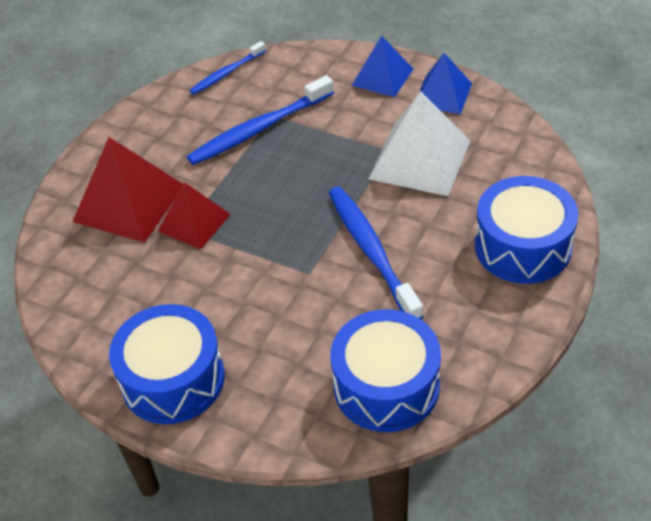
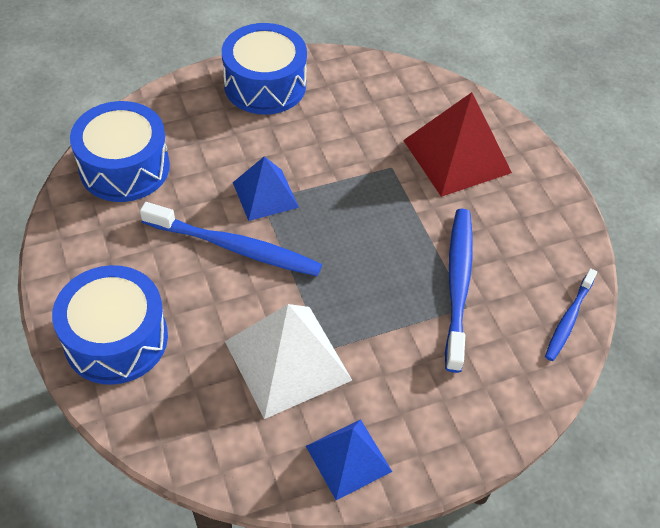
camera: 125 degrees right, 5 degrees up
red pyramid [158,182,231,250] -> none
blue toothbrush [190,41,266,95] -> blue toothbrush turned 150 degrees counterclockwise [545,269,597,361]
blue pyramid [352,36,413,97] -> blue pyramid moved to [233,156,299,221]

